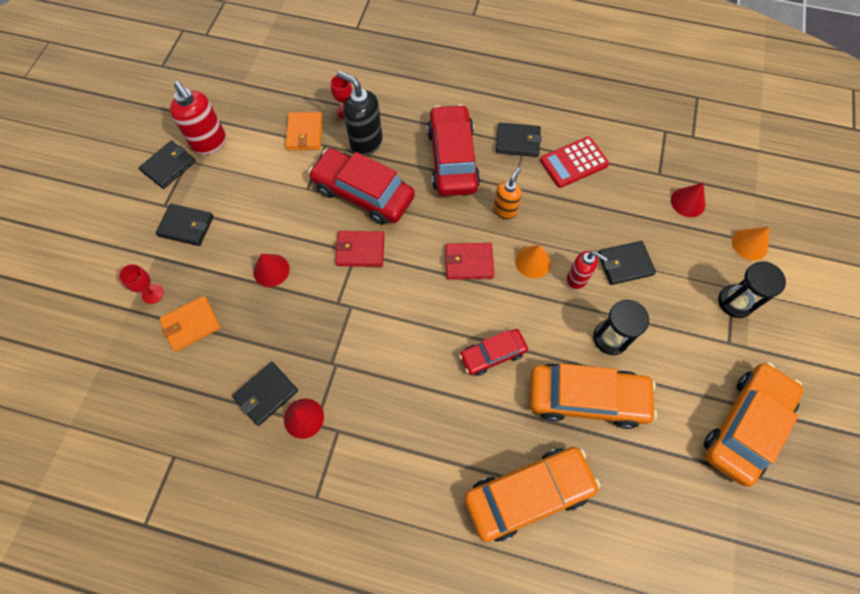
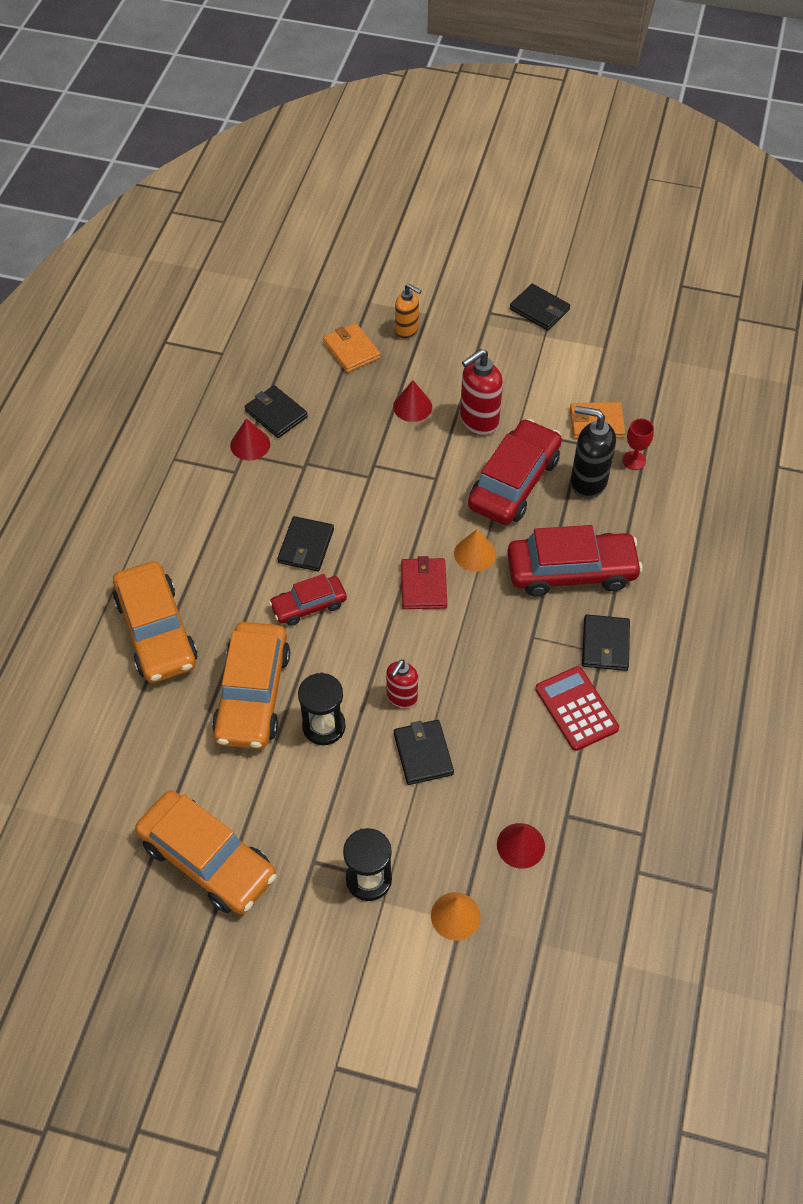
camera: 90 degrees right, 10 degrees down
red goblet [119,264,164,304] -> none
black wallet [156,203,214,246] -> black wallet moved to [277,516,334,571]
red soap dispenser [170,81,226,155] -> red soap dispenser moved to [460,349,503,435]
red wallet [335,231,385,267] -> none
black soap dispenser [337,71,383,156] -> black soap dispenser turned 105 degrees counterclockwise [571,406,616,499]
red car [459,329,528,376] -> red car turned 90 degrees counterclockwise [269,574,347,626]
orange soap dispenser [493,167,522,219] -> orange soap dispenser moved to [395,284,421,339]
orange cone [515,245,551,278] -> orange cone moved to [454,529,496,572]

